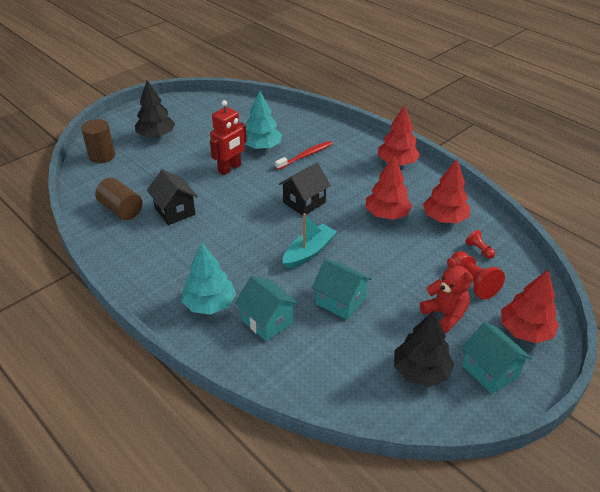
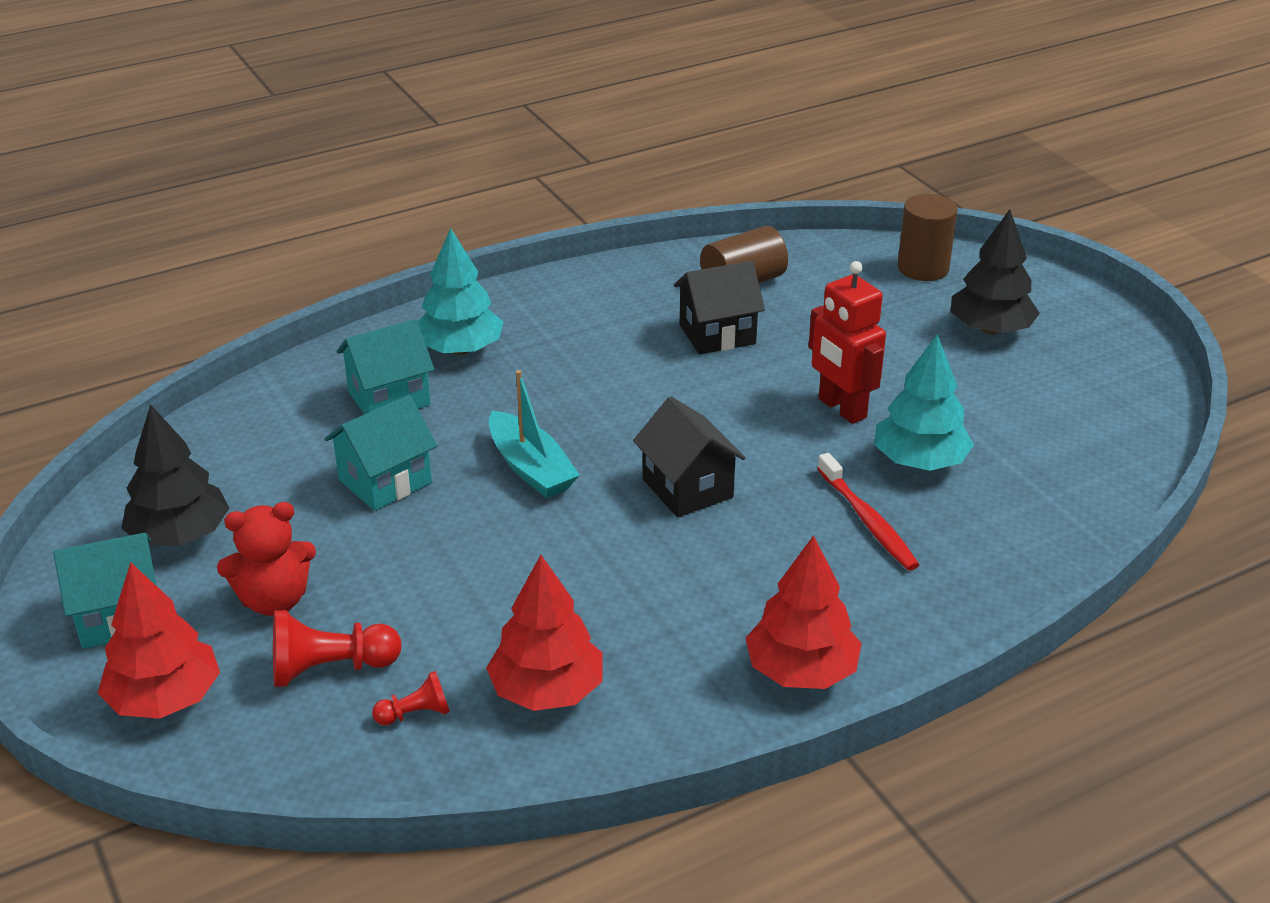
camera: 105 degrees right, 5 degrees down
red tree [366,155,412,220] -> none

